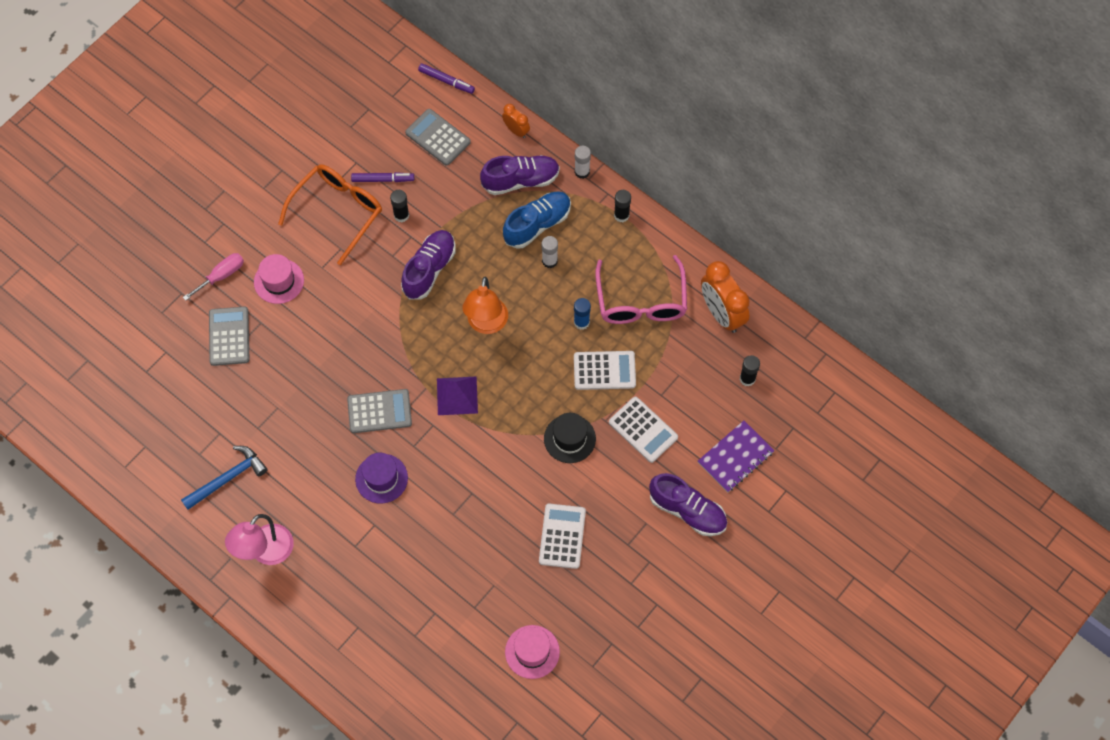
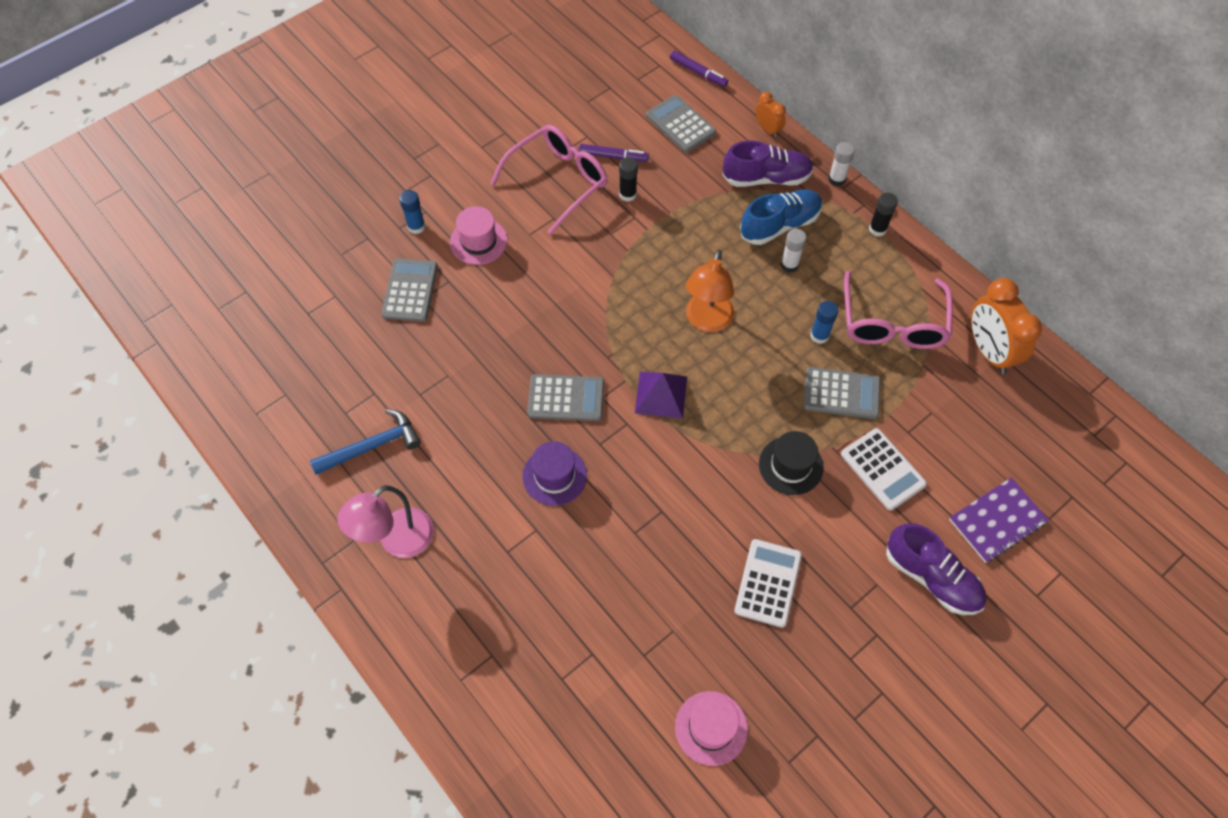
camera: 10 degrees right, 5 degrees down
pink screwdriver [183,253,244,301] -> blue glue stick [399,190,425,234]
orange glasses [278,164,382,265] -> pink glasses [490,125,608,234]
purple shoe [401,230,456,300] -> none
white calculator [574,351,636,390] -> grey calculator [803,367,881,419]
black glue stick [740,355,760,387] -> none

